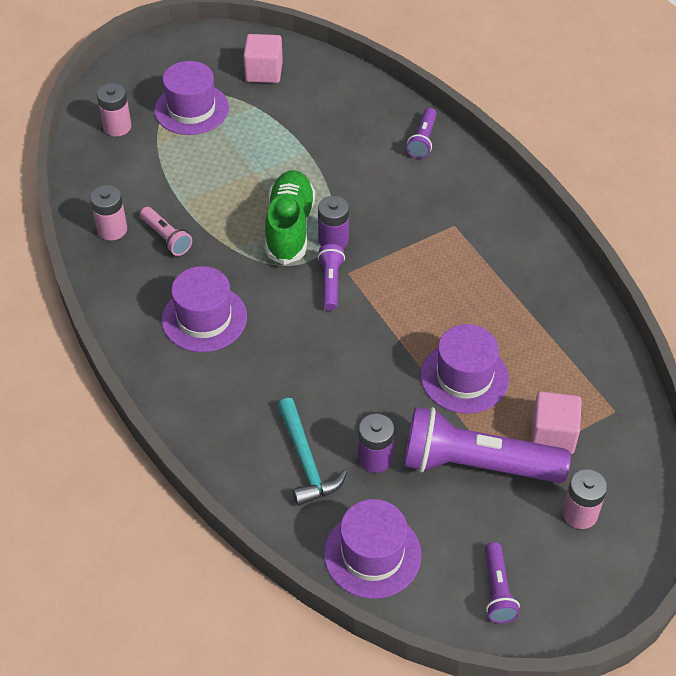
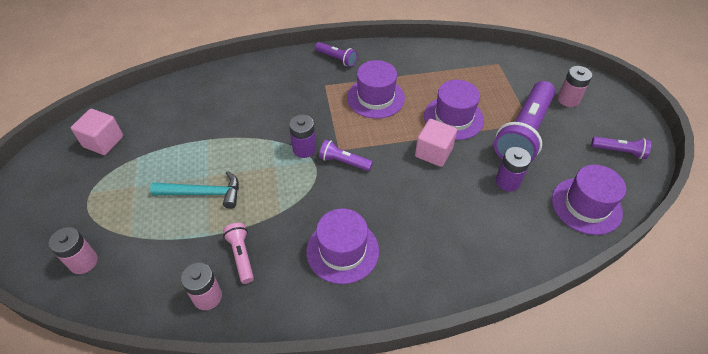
camera: 70 degrees left, 0 degrees up
pink flashlight [140,207,192,256] -> pink flashlight turned 90 degrees counterclockwise [223,223,254,284]
purple hat [154,61,229,135] -> purple hat moved to [347,60,405,119]
green shoe [265,170,315,265] -> none
turquoise hammer [278,398,347,506] -> turquoise hammer moved to [150,171,239,209]
purple flashlight [407,108,437,159] -> purple flashlight moved to [315,42,357,67]
pink cube [531,391,582,454] -> pink cube moved to [415,119,457,167]

